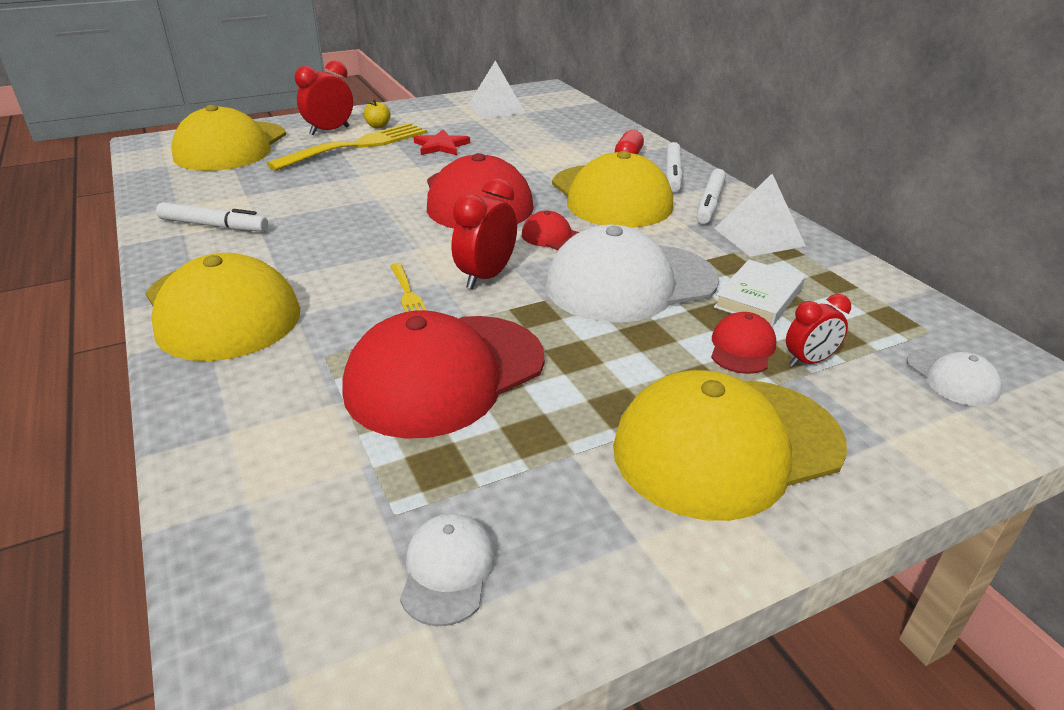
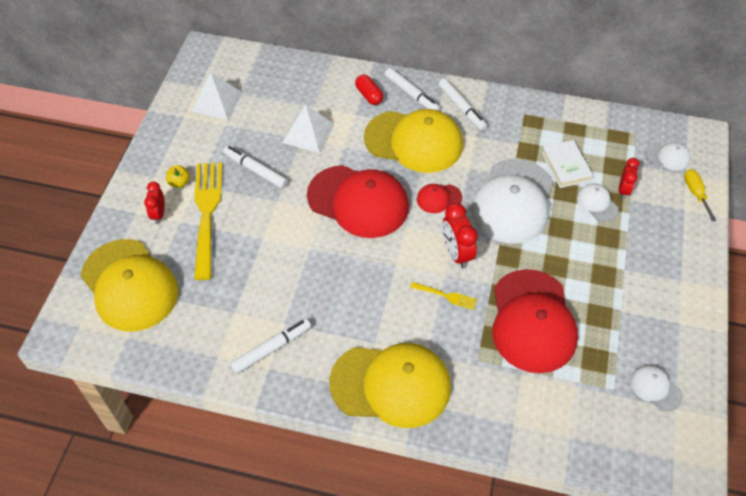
camera: 50 degrees left, 20 degrees up
red clock [295,60,353,136] -> red clock [144,181,165,224], size x0.65
red star [414,130,470,155] -> white marker [223,146,288,189]
yellow cap [613,370,847,521] -> none
red cap [711,312,776,374] -> white cap [577,183,619,222]
white pyramid [714,174,806,257] -> white pyramid moved to [282,104,334,153]
none -> yellow screwdriver [684,169,717,222]

